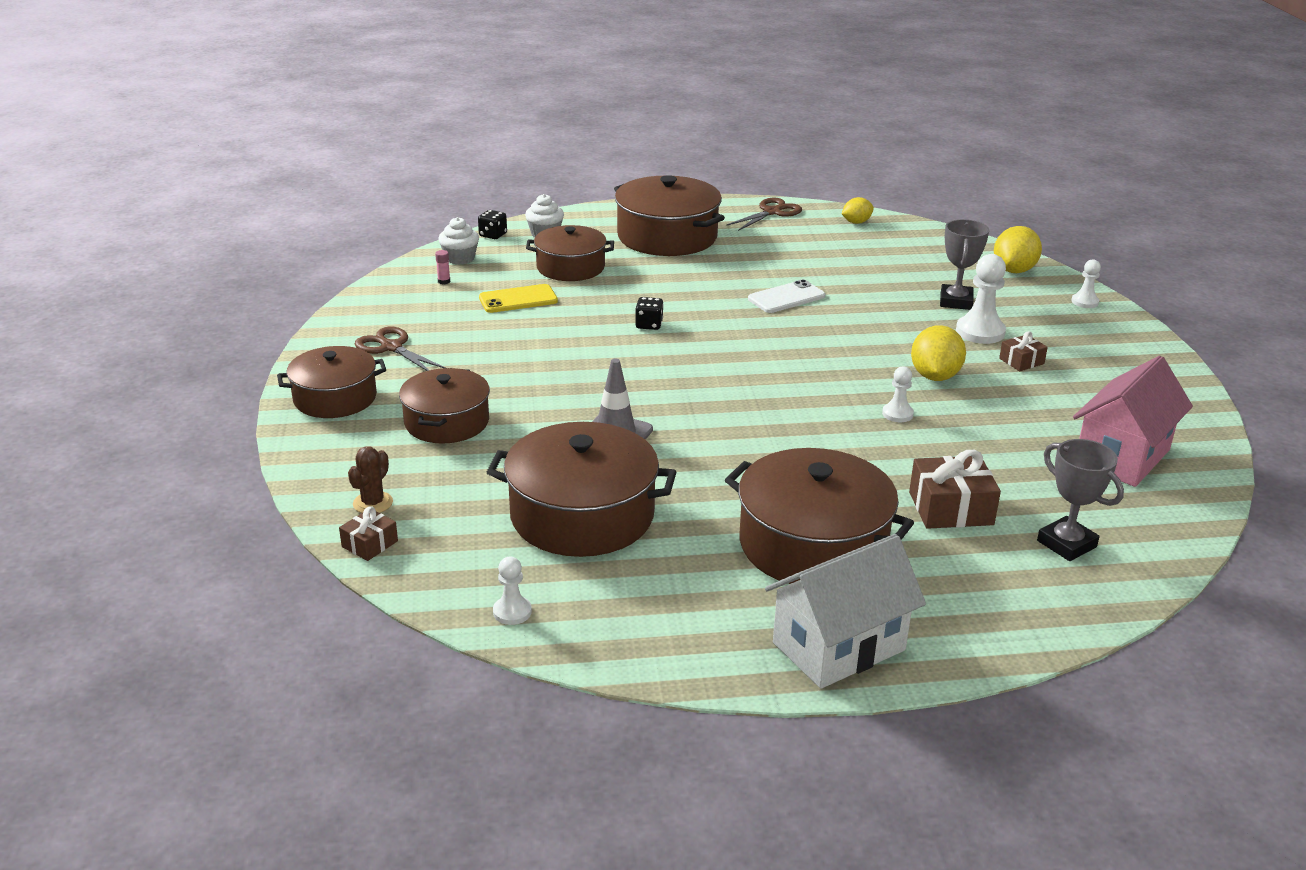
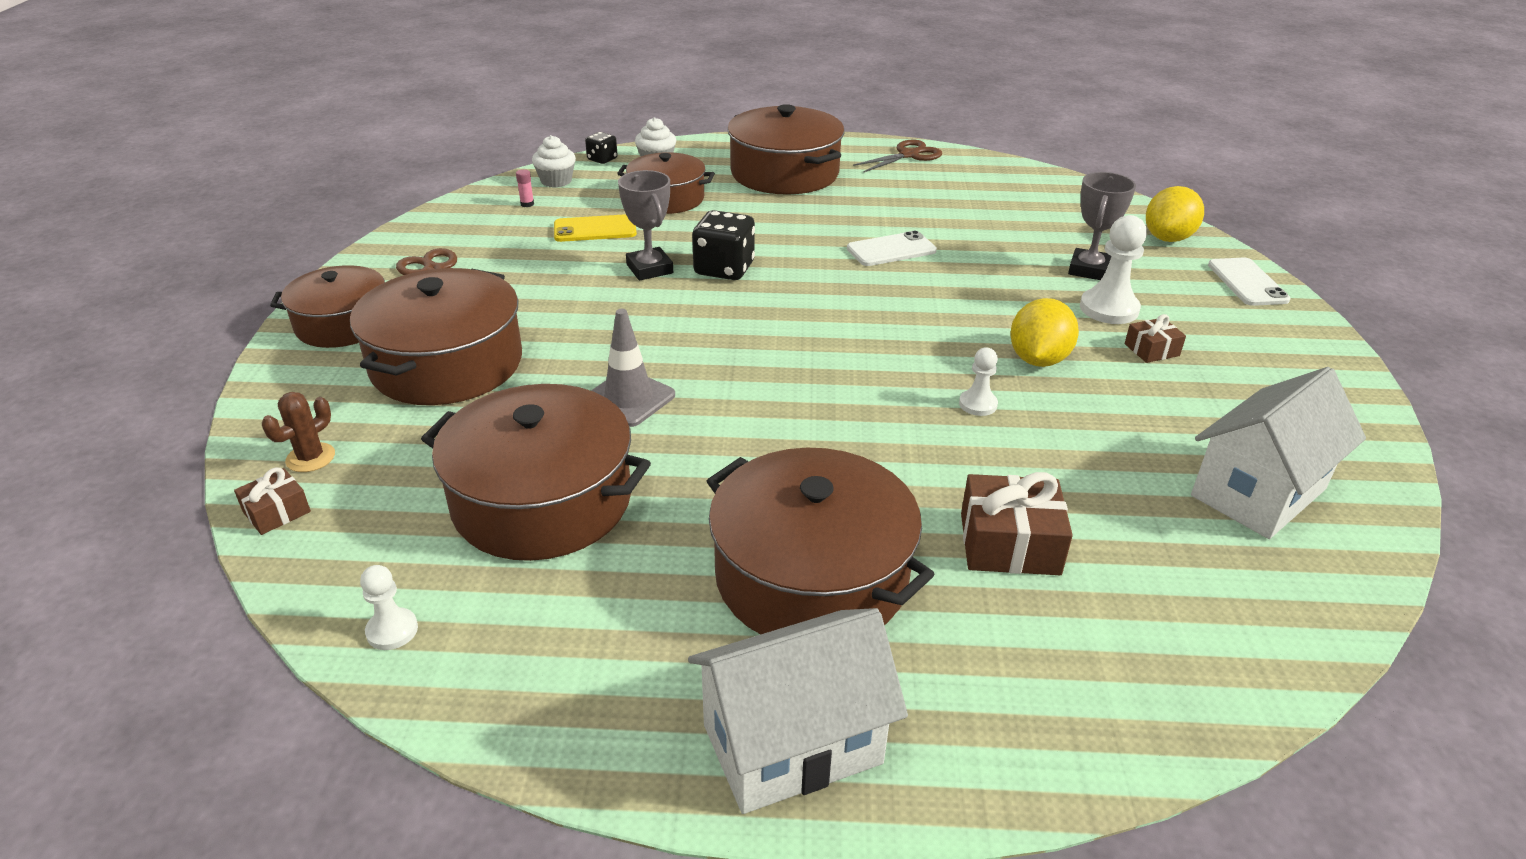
camera: 10 degrees right, 5 degrees up
brown pot [399,368,490,444] -> brown pot [350,268,522,405], size x1.54
black dice [635,297,664,330] -> black dice [692,210,755,280], size x1.79
yellow lemon [842,197,874,224] -> none
grey trophy [1037,439,1124,561] -> grey trophy moved to [618,170,673,281]
white pawn [1072,259,1101,308] -> white phone [1208,258,1290,306]
pink house [1073,356,1193,487] -> white house [1191,367,1366,539]

